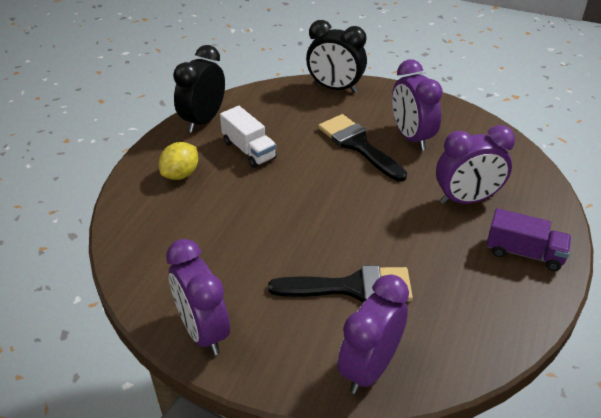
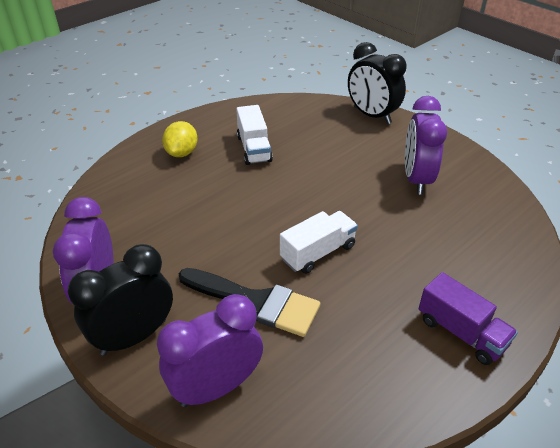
camera: 25 degrees right, 0 degrees up
yellow lemon [159,142,198,180] -> yellow lemon turned 45 degrees counterclockwise [162,121,197,157]
black clock [173,45,225,133] -> black clock moved to [68,244,173,356]
black brush [318,114,407,182] -> none
purple clock [436,125,515,204] -> none
none -> white truck [280,211,358,274]

